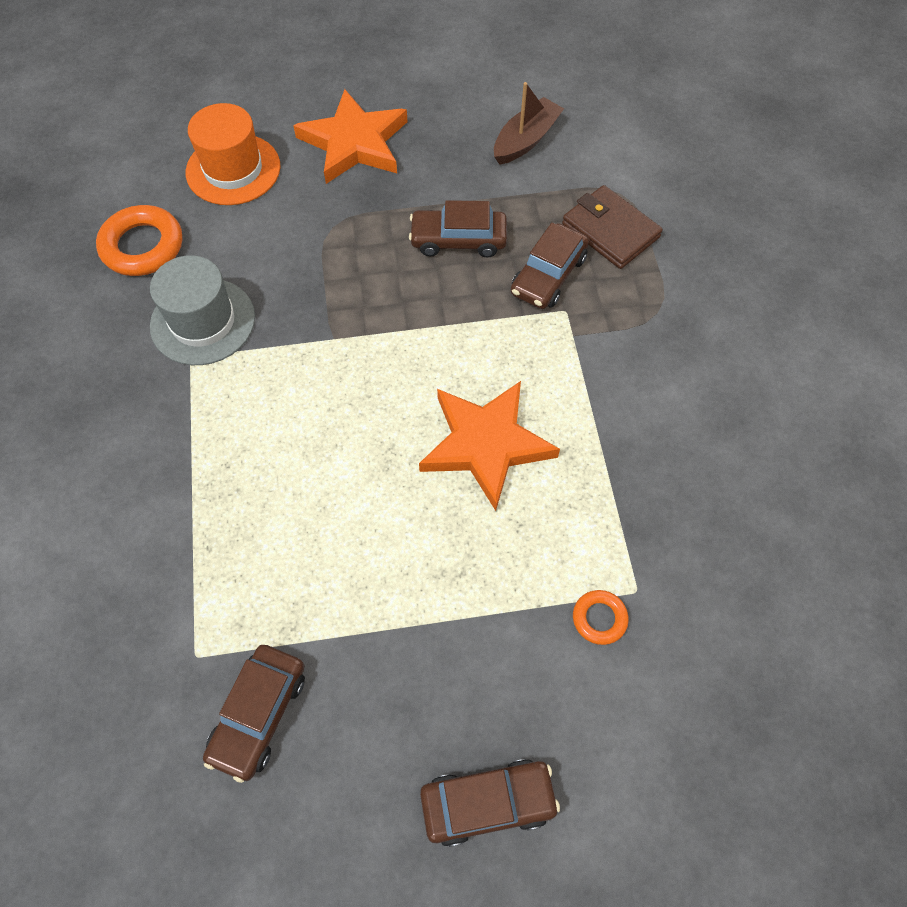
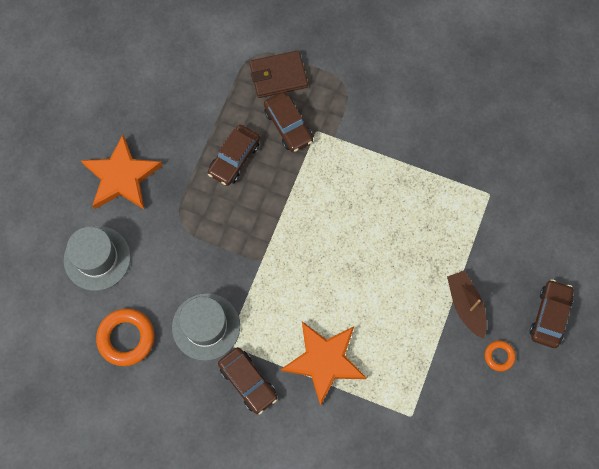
camera: 60 degrees left, 10 degrees up
orange hat [186,103,281,205] -> grey hat [64,226,131,291]
brown car [203,645,305,783] -> brown car moved to [218,347,277,414]
orange star [419,381,560,511] -> orange star moved to [281,322,367,406]
brown boat [494,82,564,165] -> brown boat moved to [447,270,487,339]
orange ring [573,590,629,645] -> orange ring moved to [485,341,516,371]

